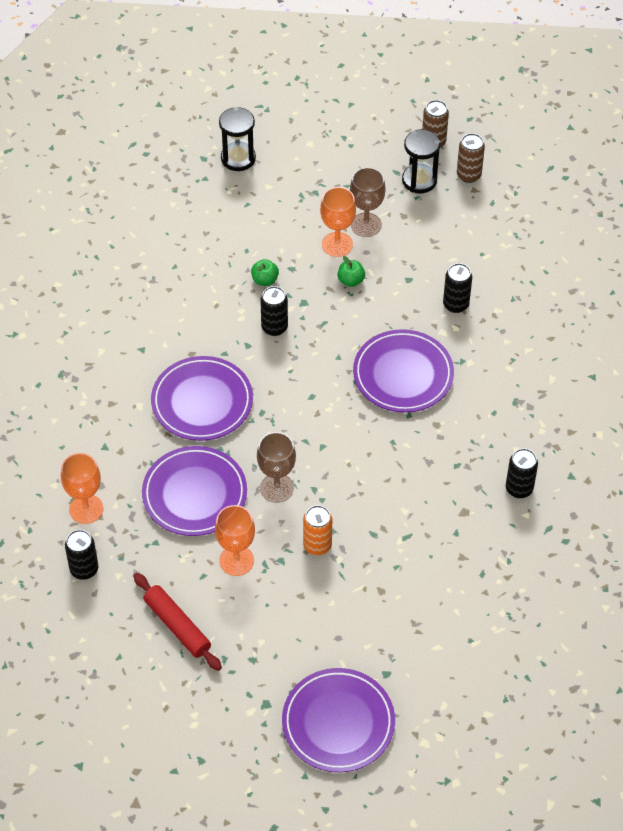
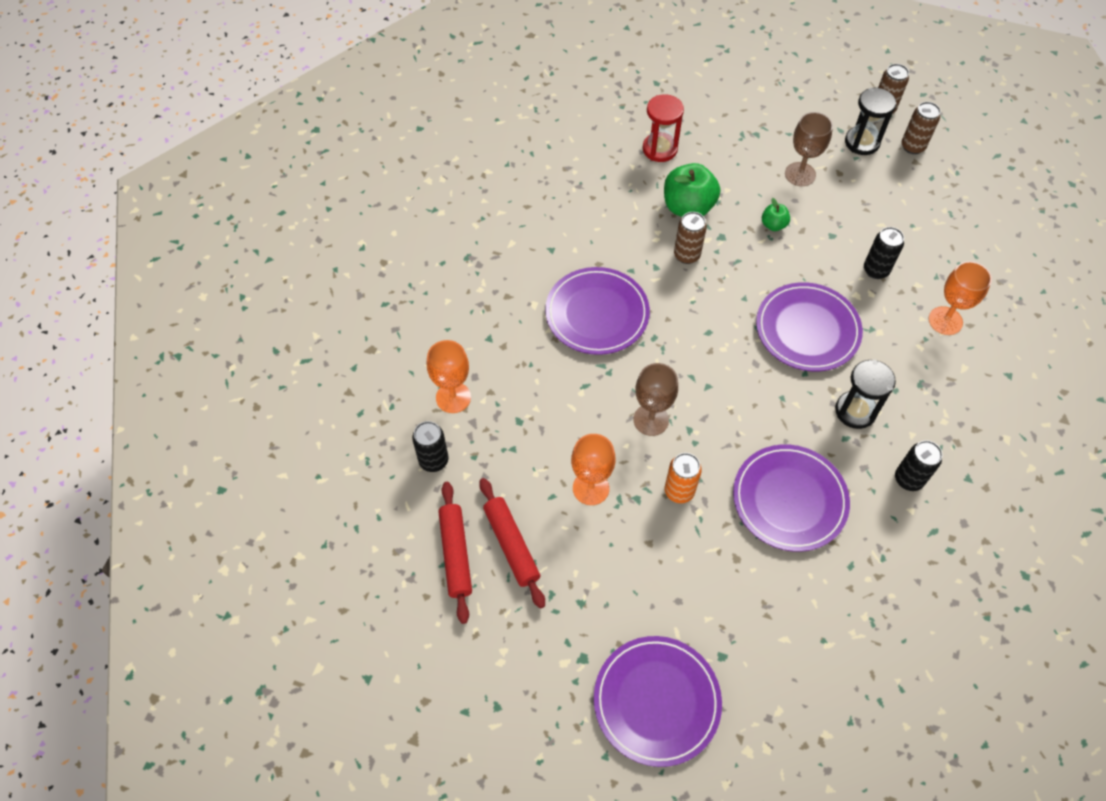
camera: 15 degrees right, 5 degrees up
purple plate [142,446,247,536] -> purple plate moved to [733,444,850,552]
black hourglass [219,107,256,171] -> black hourglass moved to [835,360,896,429]
green apple [251,259,279,286] -> green apple [664,163,720,217], size x2.00
black can [260,286,288,336] -> brown can [674,212,707,264]
orange goblet [320,187,356,257] -> orange goblet moved to [928,261,992,335]
none -> red rolling pin [438,482,472,624]
none -> red hourglass [643,94,684,162]

